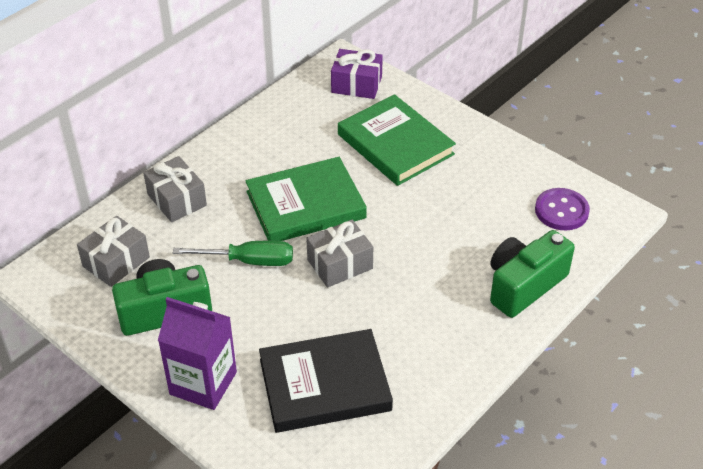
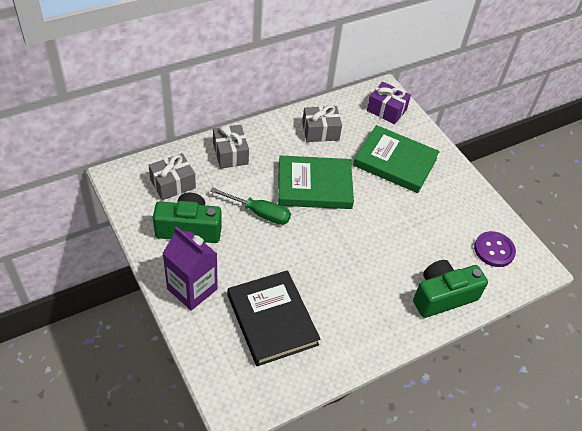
camera: 15 degrees right, 5 degrees up
black book [259,329,393,433] -> black book turned 60 degrees clockwise [228,270,320,366]
grey gift [306,220,373,288] -> grey gift moved to [302,105,342,142]
green book [338,94,456,186] -> green book turned 45 degrees counterclockwise [353,125,440,193]

